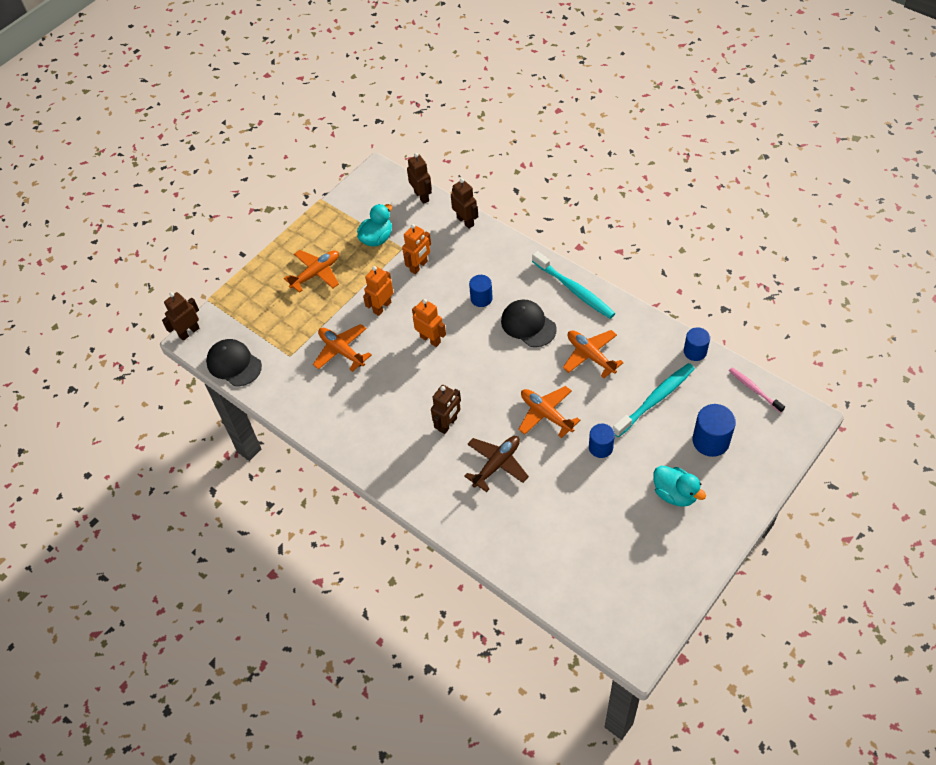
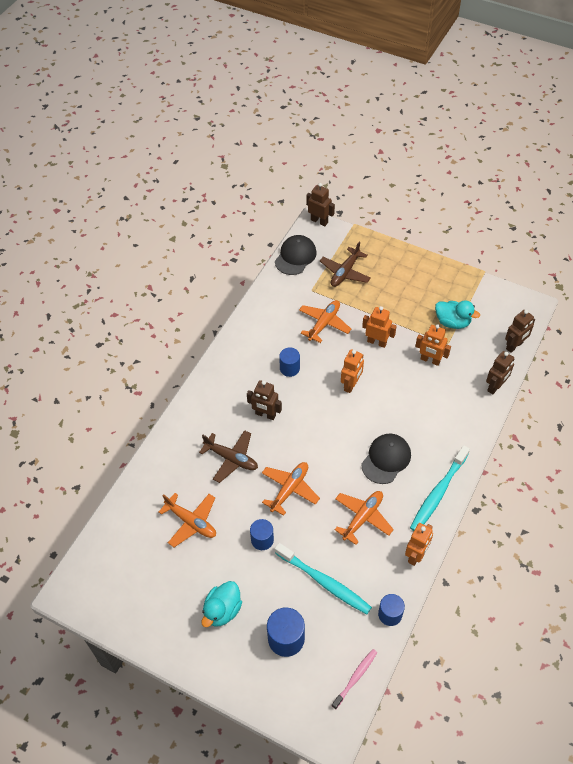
camera: 75 degrees right, 0 degrees up
orange plane [284,250,339,293] -> orange plane moved to [159,493,216,547]
blue cylinder [469,275,493,307] -> blue cylinder moved to [279,348,300,377]
none -> brown plane [320,241,371,287]
none -> orange robot [405,523,433,566]

